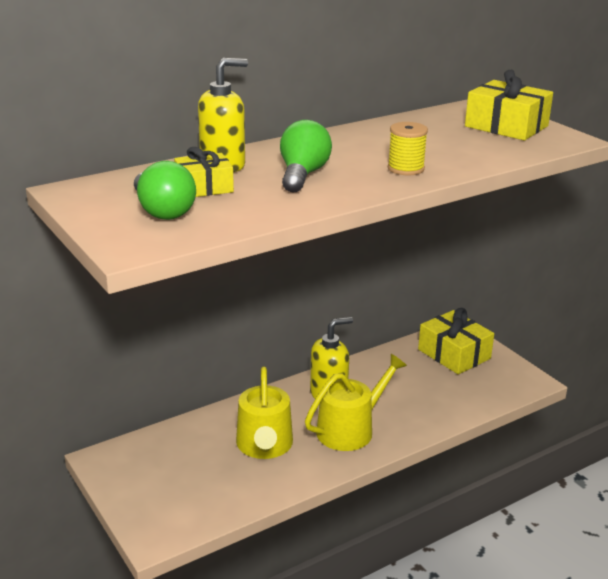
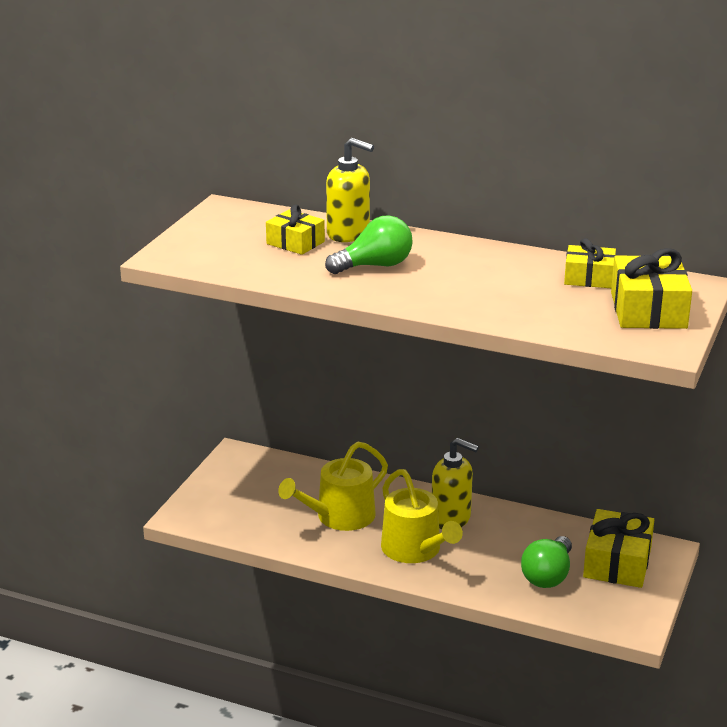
camera: 55 degrees right, 0 degrees up
green light bulb [134,161,196,220] -> green light bulb moved to [521,536,572,588]
yellow watering can [305,354,407,451] -> yellow watering can turned 45 degrees clockwise [381,469,463,563]
yellow spool [388,122,428,176] -> none
none -> yellow gift [564,238,616,288]

